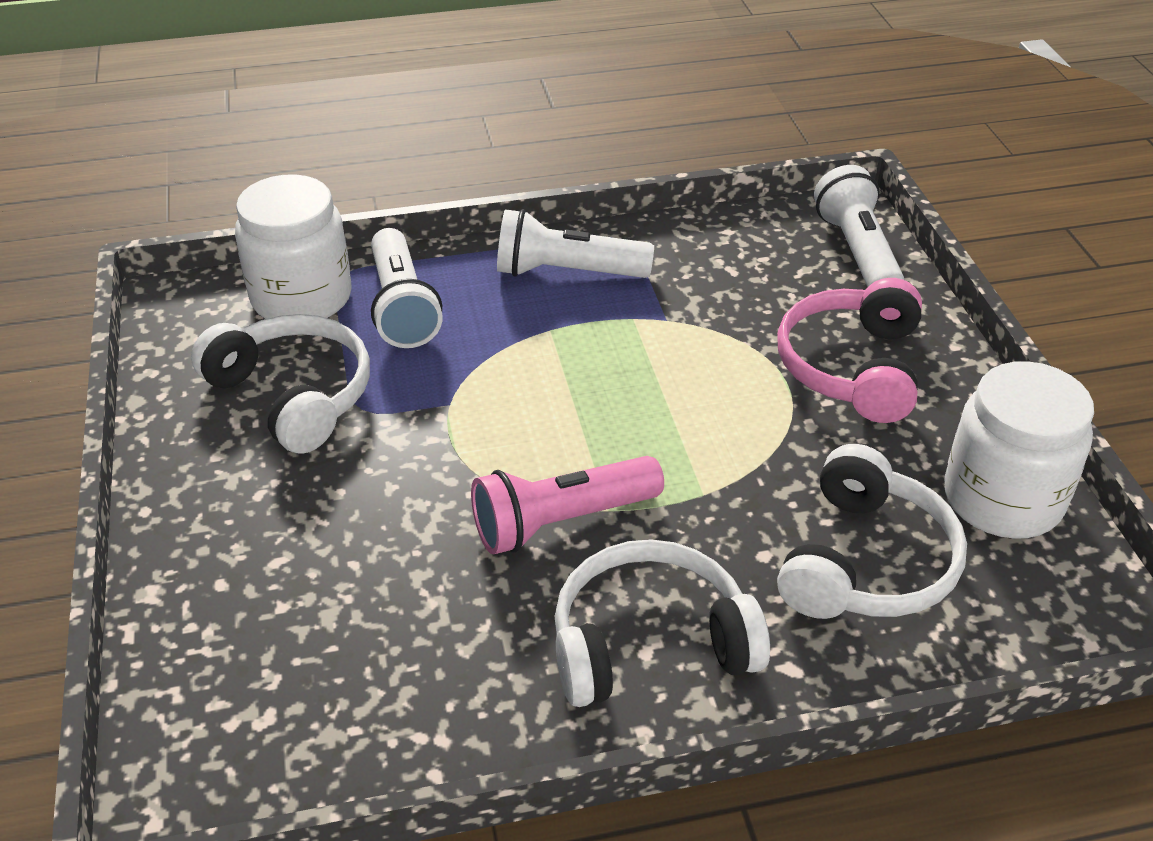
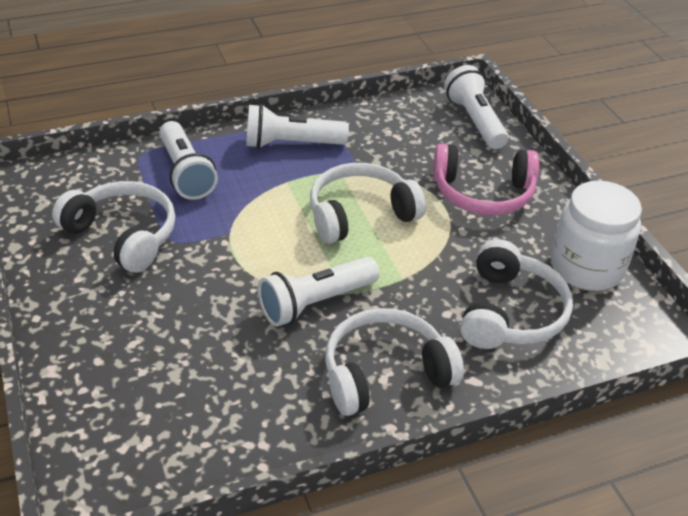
camera: 10 degrees left, 0 degrees up
white jar [235,174,352,319] -> none
pink flashlight [471,456,664,554] -> white flashlight [258,257,380,327]
pink headphones [777,278,922,423] -> pink headphones turned 90 degrees counterclockwise [433,143,539,215]
none -> white headphones [310,163,426,244]

